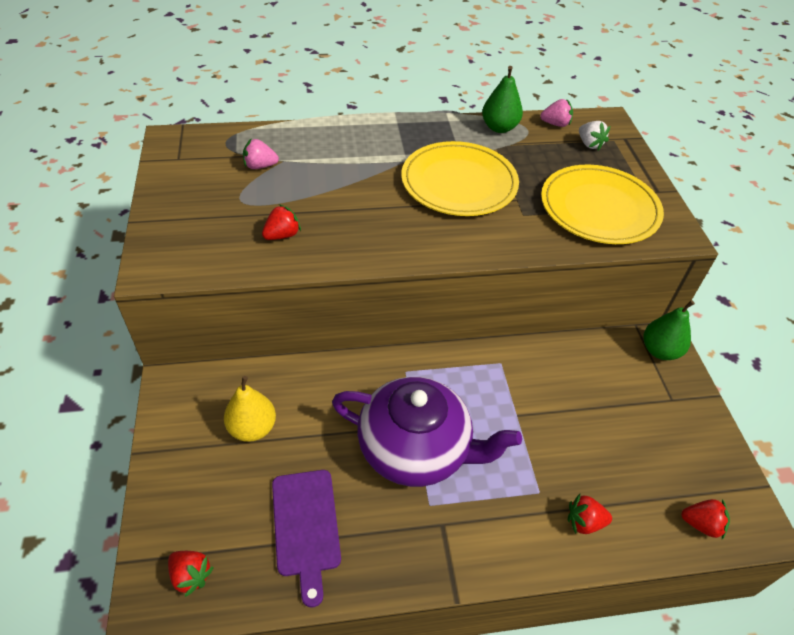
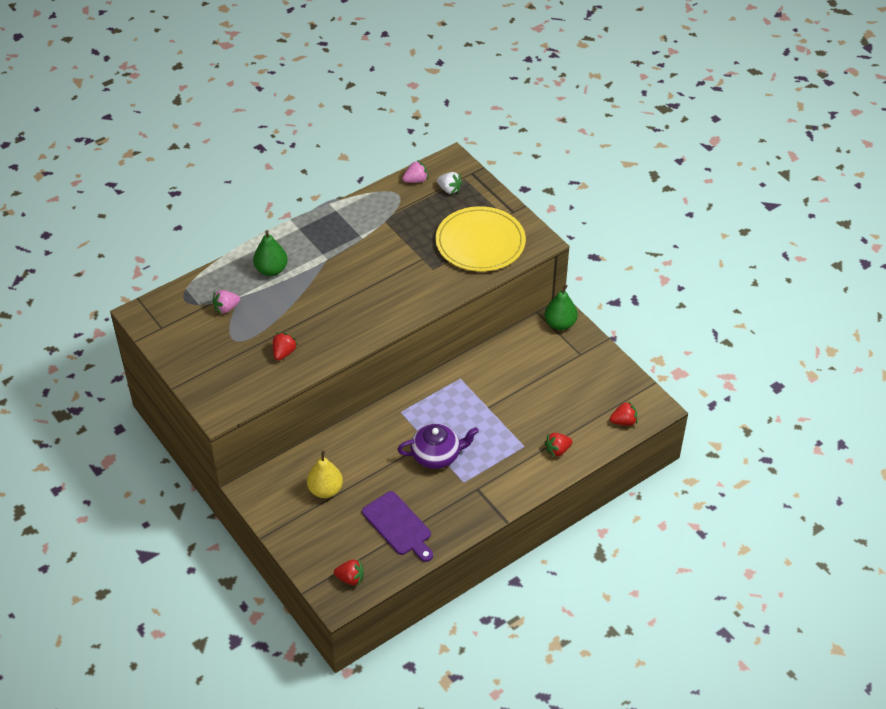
camera: 25 degrees left, 0 degrees up
purple teapot [332,377,522,487] -> purple teapot [397,424,479,469], size x0.63
yellow plate [401,141,519,216] -> none
green pear [482,66,523,133] -> green pear moved to [253,230,288,276]

